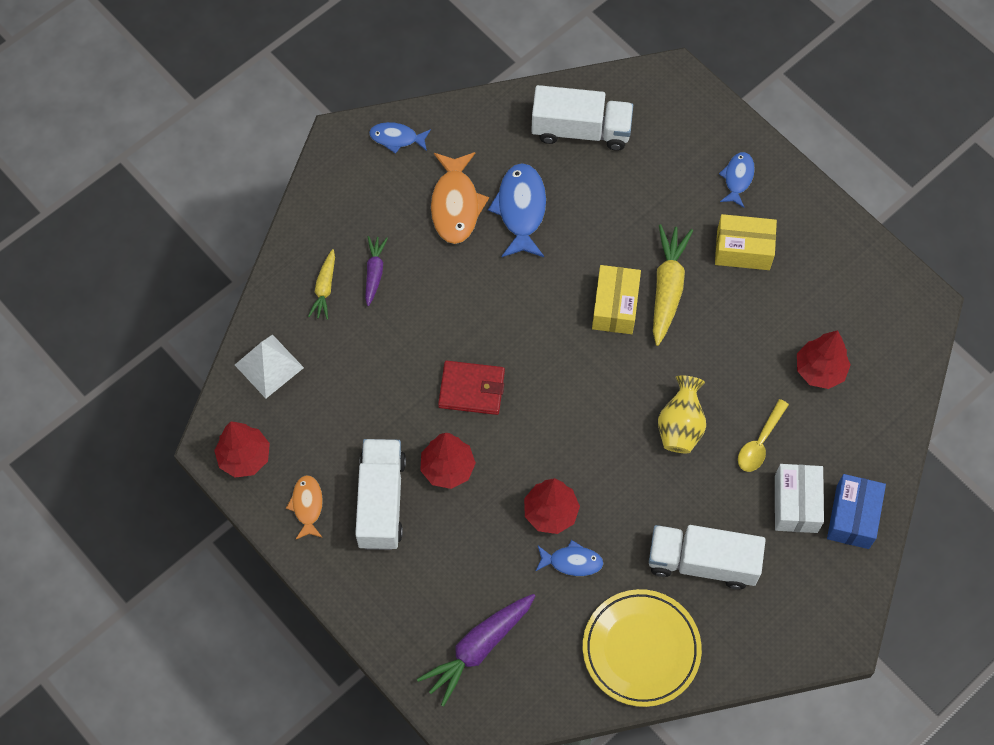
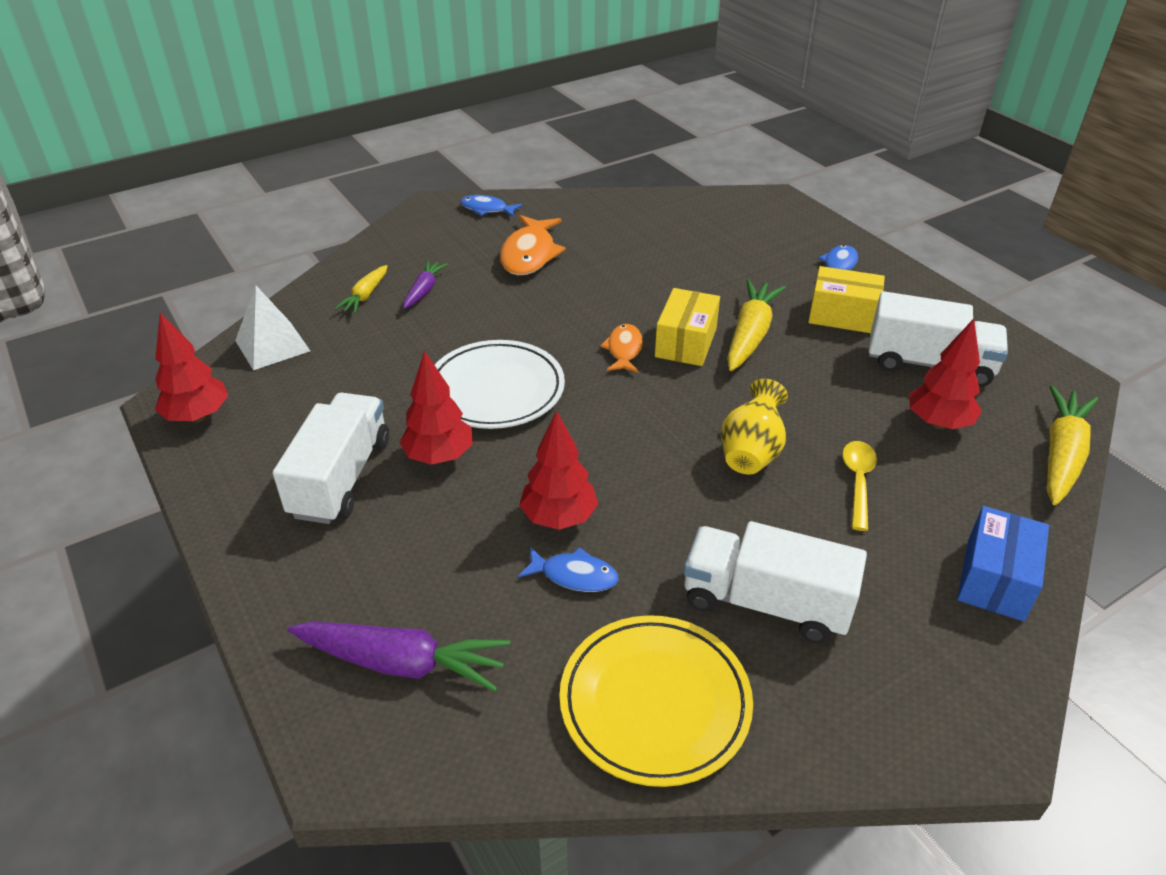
camera: 10 degrees right, 25 degrees down
orange fish [286,475,323,539] -> orange fish moved to [600,324,643,373]
purple carrot [417,594,535,707] -> purple carrot turned 135 degrees counterclockwise [288,621,510,692]
red wallet [438,361,505,415] -> white plate [435,340,565,429]
blue fish [488,163,546,257] -> none
white truck [531,85,633,151] -> white truck moved to [869,291,1008,387]
yellow spoon [738,399,789,472] -> yellow spoon turned 150 degrees clockwise [842,441,877,531]
white box [775,464,824,533] -> none
none -> yellow carrot [1047,385,1098,505]

